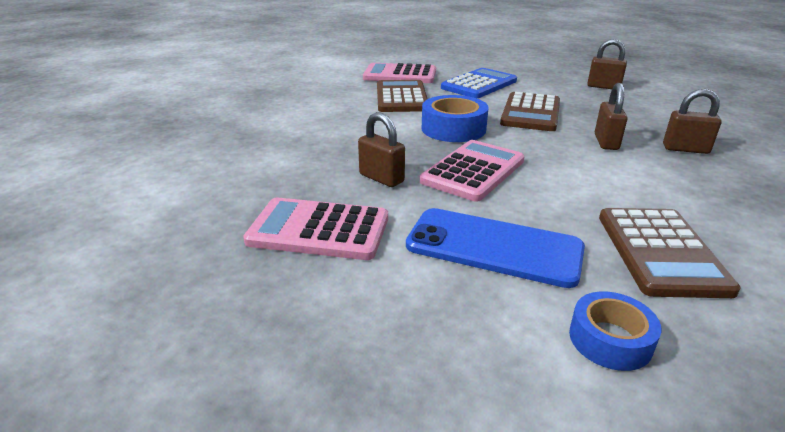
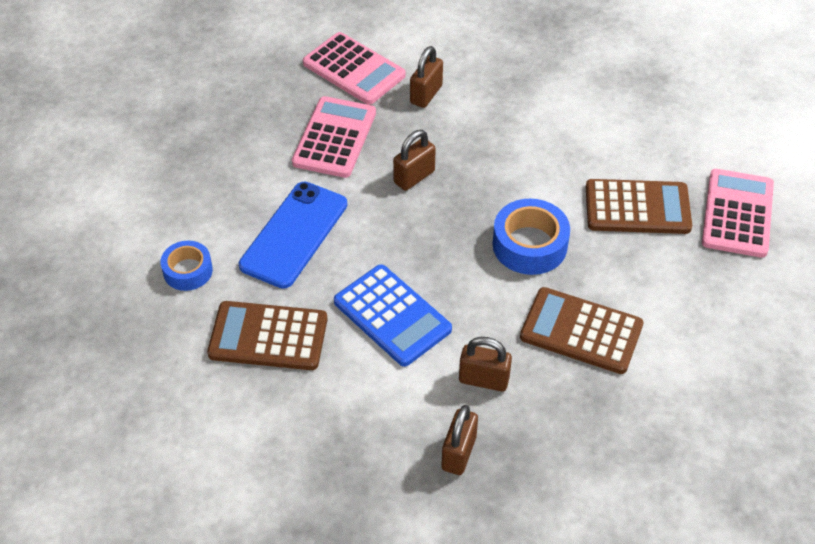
camera: 95 degrees right, 20 degrees up
pink calculator [420,140,525,202] -> pink calculator moved to [303,32,406,105]
blue calculator [441,68,517,98] -> blue calculator moved to [334,264,452,367]
brown padlock [587,39,627,89] -> brown padlock moved to [410,46,443,108]

